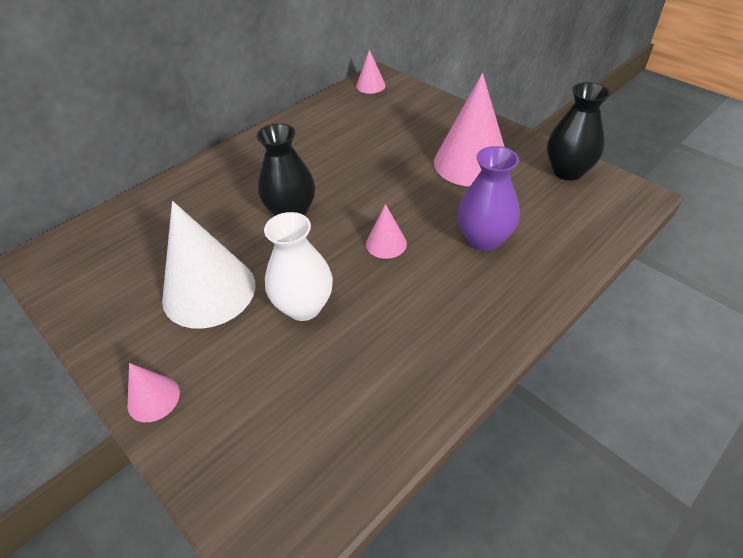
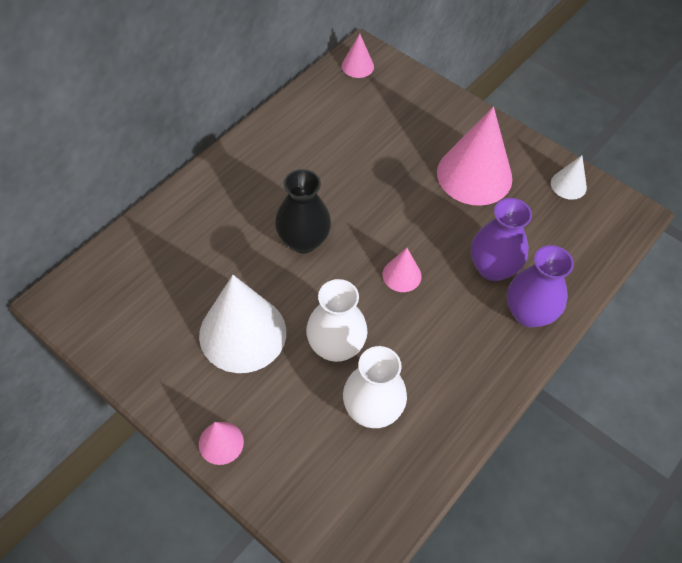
camera: 10 degrees left, 10 degrees up
black vase [547,82,610,181] -> white cone [551,155,587,200]
none -> white vase [343,346,407,428]
none -> purple vase [507,245,574,328]

